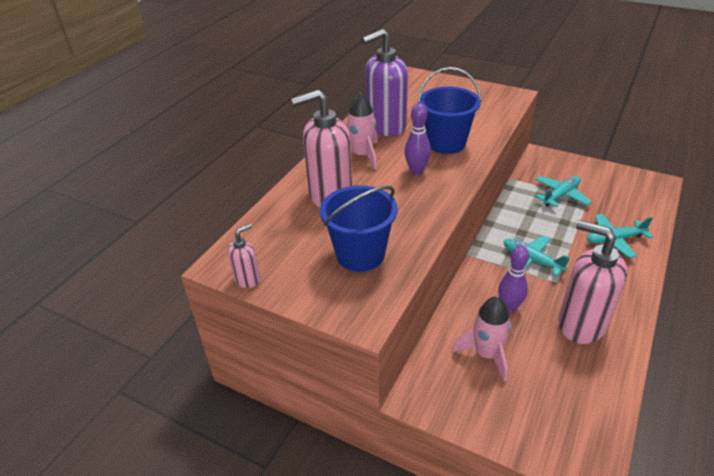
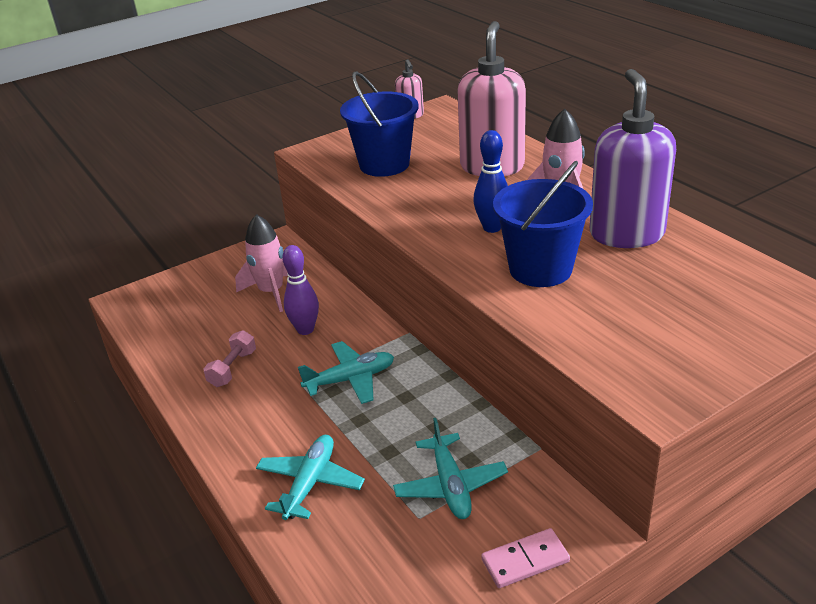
camera: 120 degrees right, 5 degrees down
purple bowling pin [404,103,431,175] -> blue bowling pin [473,130,508,233]
pink soap dispenser [558,220,627,344] -> pink dumbbell [203,330,256,387]
none -> pink domino [481,528,570,588]

